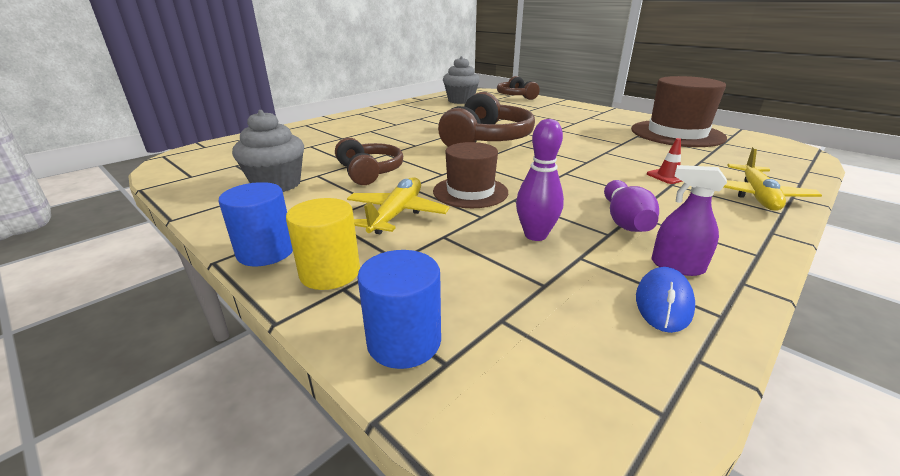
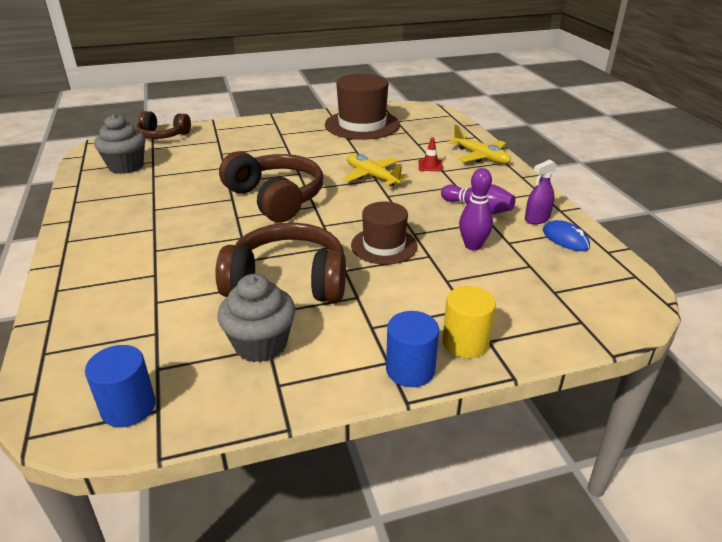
camera: 60 degrees left, 5 degrees up
brown headphones [335,138,403,185] -> brown headphones [215,223,346,303], size x1.63
yellow plane [347,177,450,234] -> yellow plane moved to [342,154,409,186]
blue cylinder [357,250,441,369] -> blue cylinder moved to [85,345,156,427]

